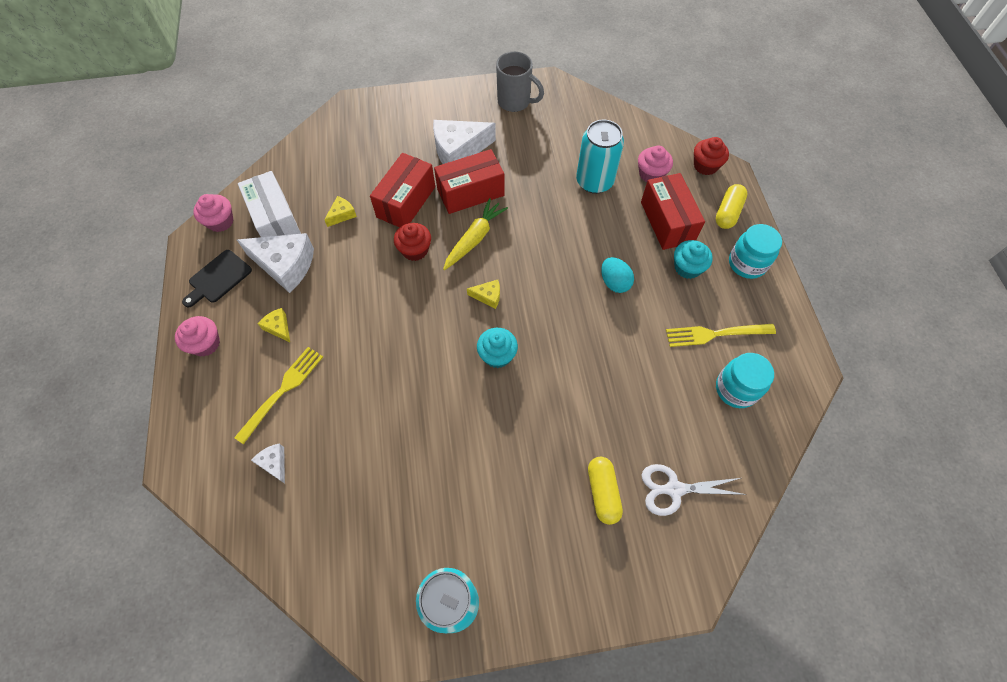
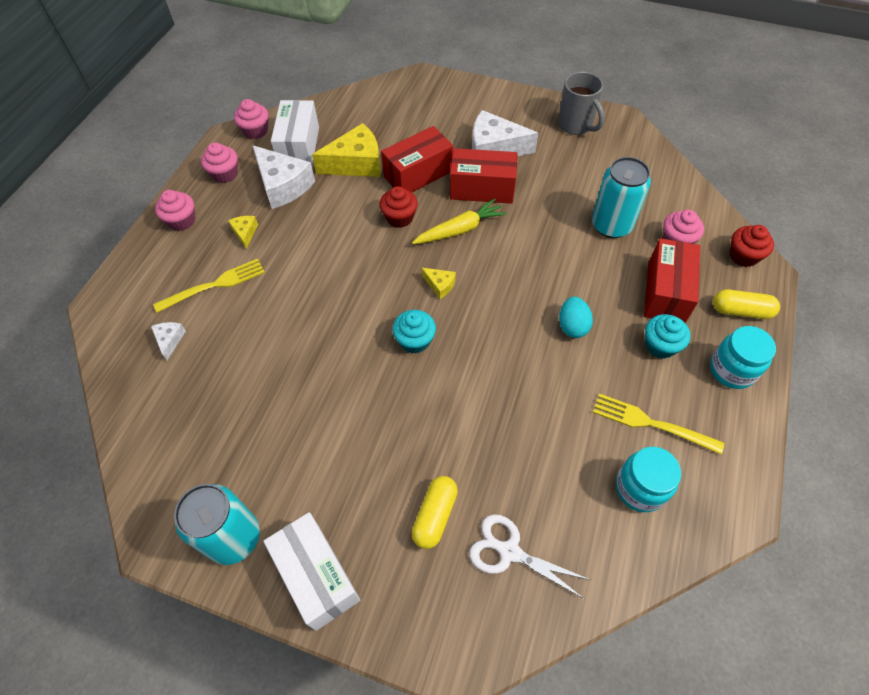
camera: 30 degrees right, 5 degrees down
black cutting board [182,250,252,307] -> pink cupcake [201,142,238,183]
yellow cheese [324,196,357,227] -> yellow cheese [312,123,381,177], size x2.12
yellow capsule [716,184,748,229] -> yellow capsule turned 45 degrees clockwise [713,289,780,319]
none -> white box [263,512,360,631]

